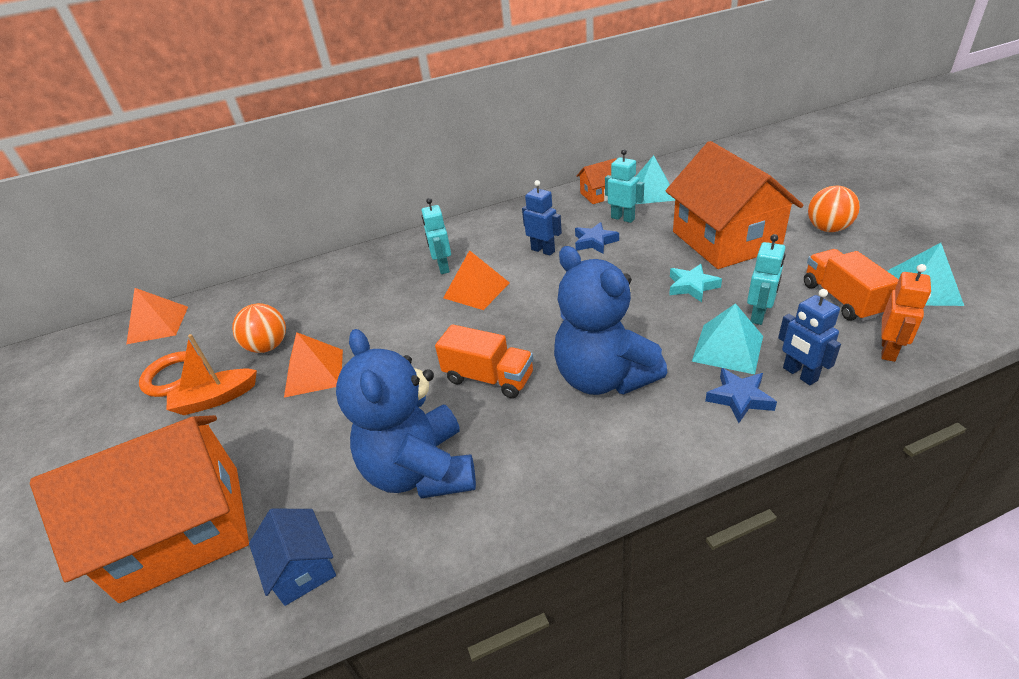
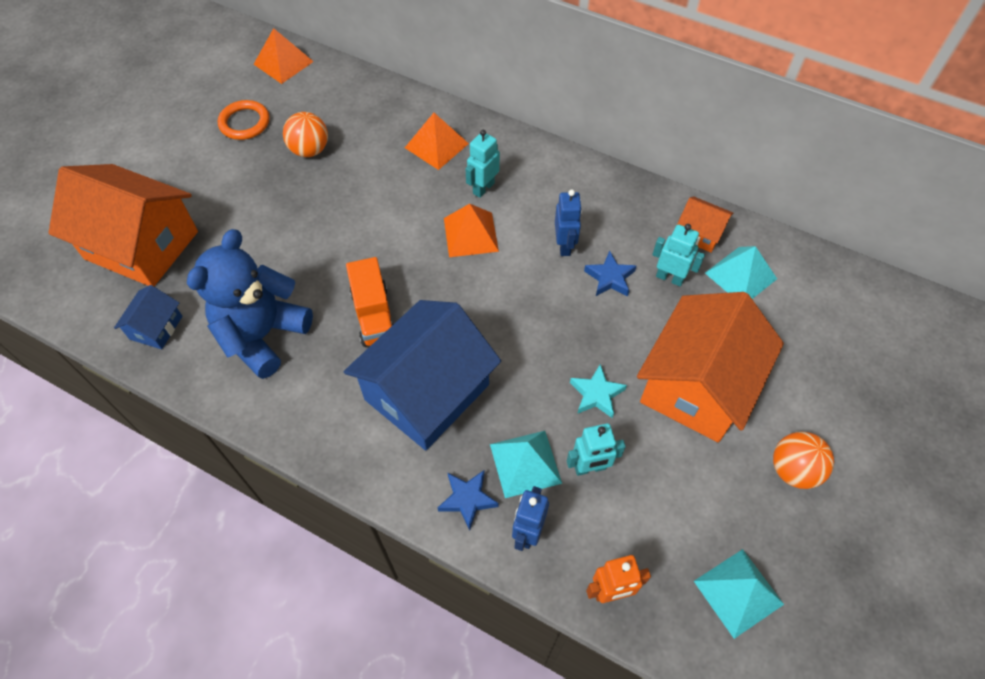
camera: 45 degrees right, 20 degrees up
orange boat [167,334,257,415] -> none
orange pyramid [284,332,343,398] -> orange pyramid moved to [405,113,469,170]
blue teddy bear [554,246,668,395] -> blue house [344,300,501,450]
turquoise robot [605,149,644,223] -> turquoise robot turned 60 degrees counterclockwise [652,224,705,286]
orange truck [804,249,899,321] -> none

